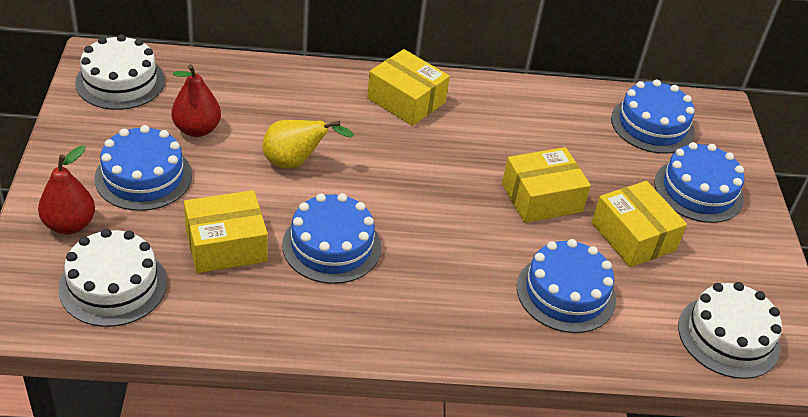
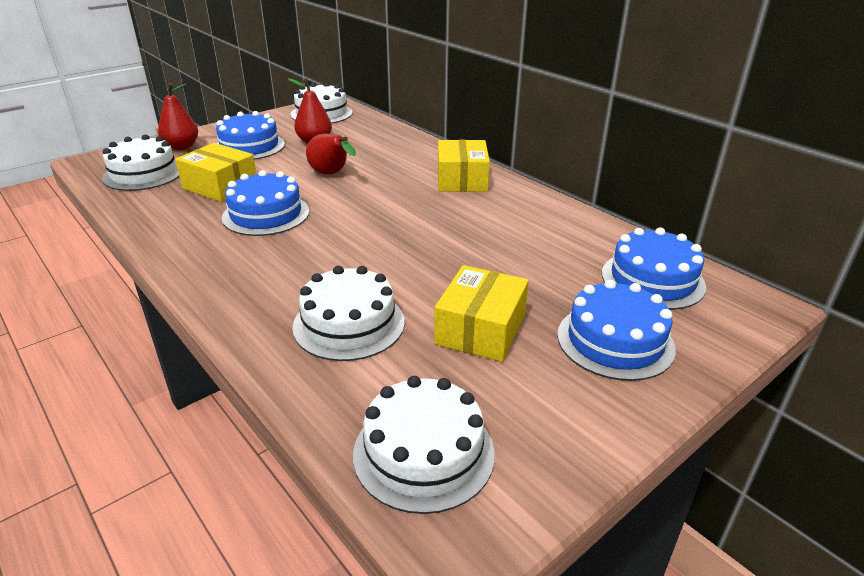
camera: 55 degrees right, 10 degrees down
yellow pear [262,120,354,169] -> red pear [306,133,356,174]
yellow box [502,147,591,223] -> none
blue cake [517,239,616,333] -> white cake [293,266,405,361]

